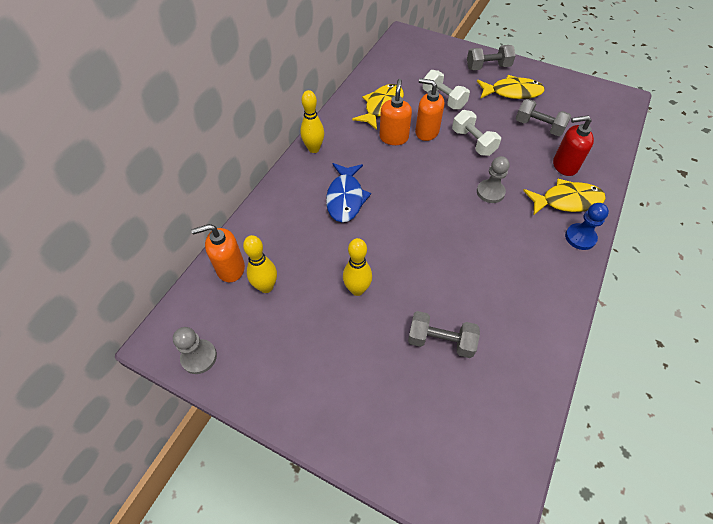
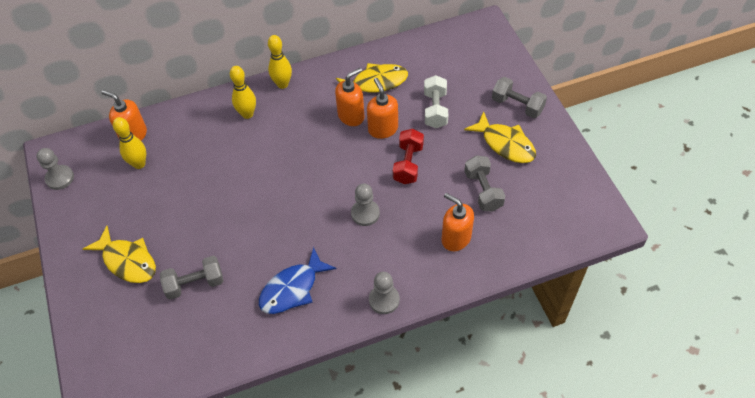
camera: 45 degrees right, 0 degrees up
blue fish [326,163,371,222] -> blue fish moved to [259,247,337,314]
yellow bowling pin [343,238,372,296] -> yellow bowling pin moved to [230,66,256,119]
grey dumbbell [408,311,480,358] -> grey dumbbell turned 75 degrees counterclockwise [160,256,223,300]
white dumbbell [452,110,501,156] -> red dumbbell [393,129,424,184]
yellow fish [523,179,606,216] -> yellow fish moved to [83,226,156,283]
red soap dispenser [553,116,594,176] -> orange soap dispenser [442,193,474,251]
blue pawn [565,203,609,250] -> grey pawn [369,272,400,314]

